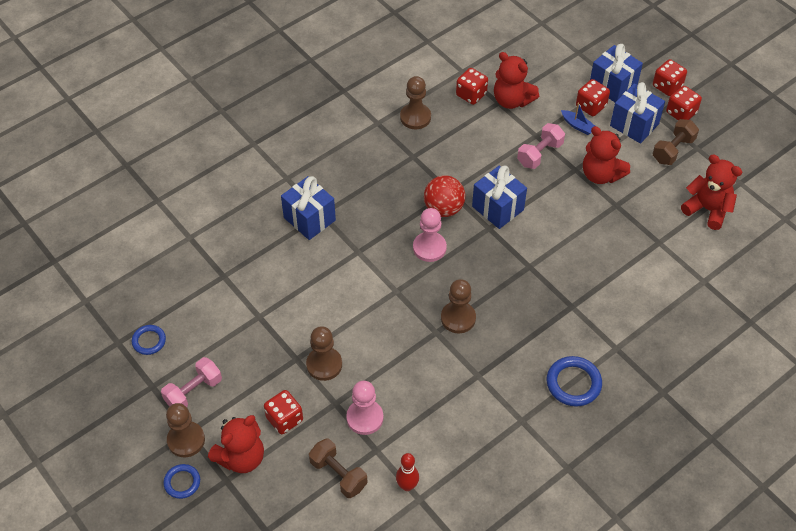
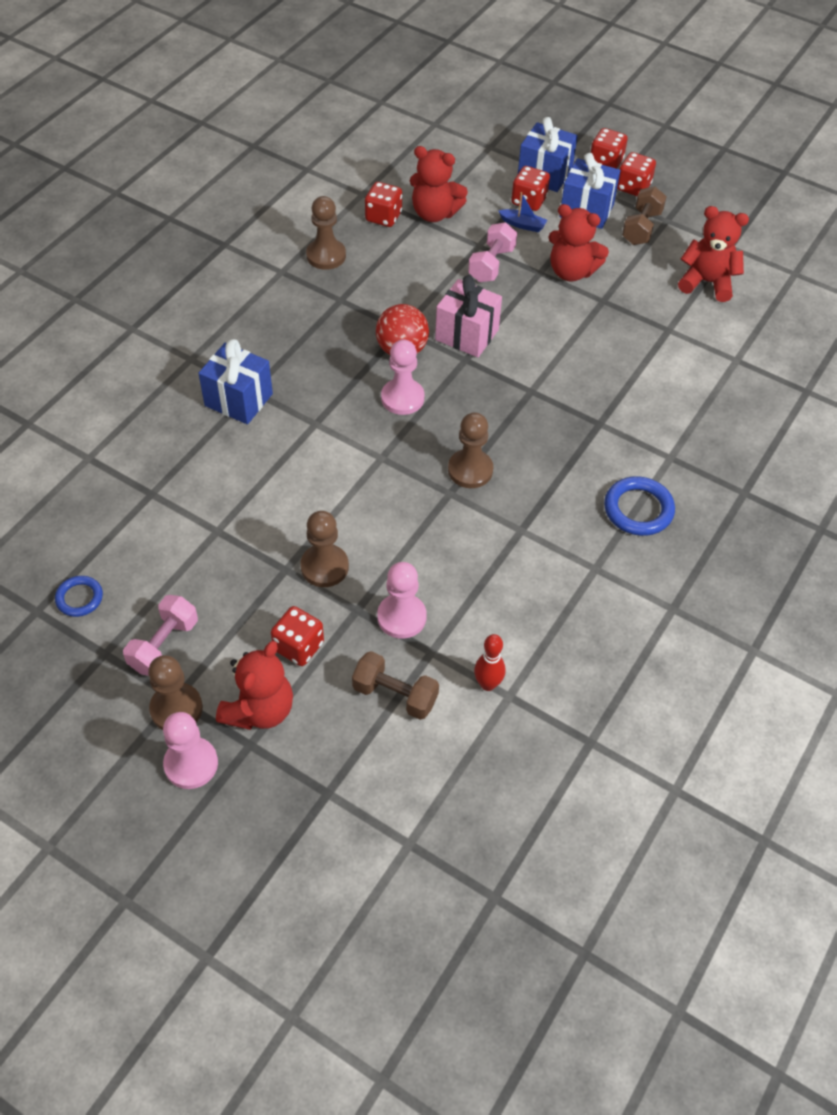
camera: 20 degrees left, 0 degrees up
blue ring [163,464,200,499] -> pink pawn [163,712,218,789]
blue gift [472,166,527,229] -> pink gift [435,275,502,357]

